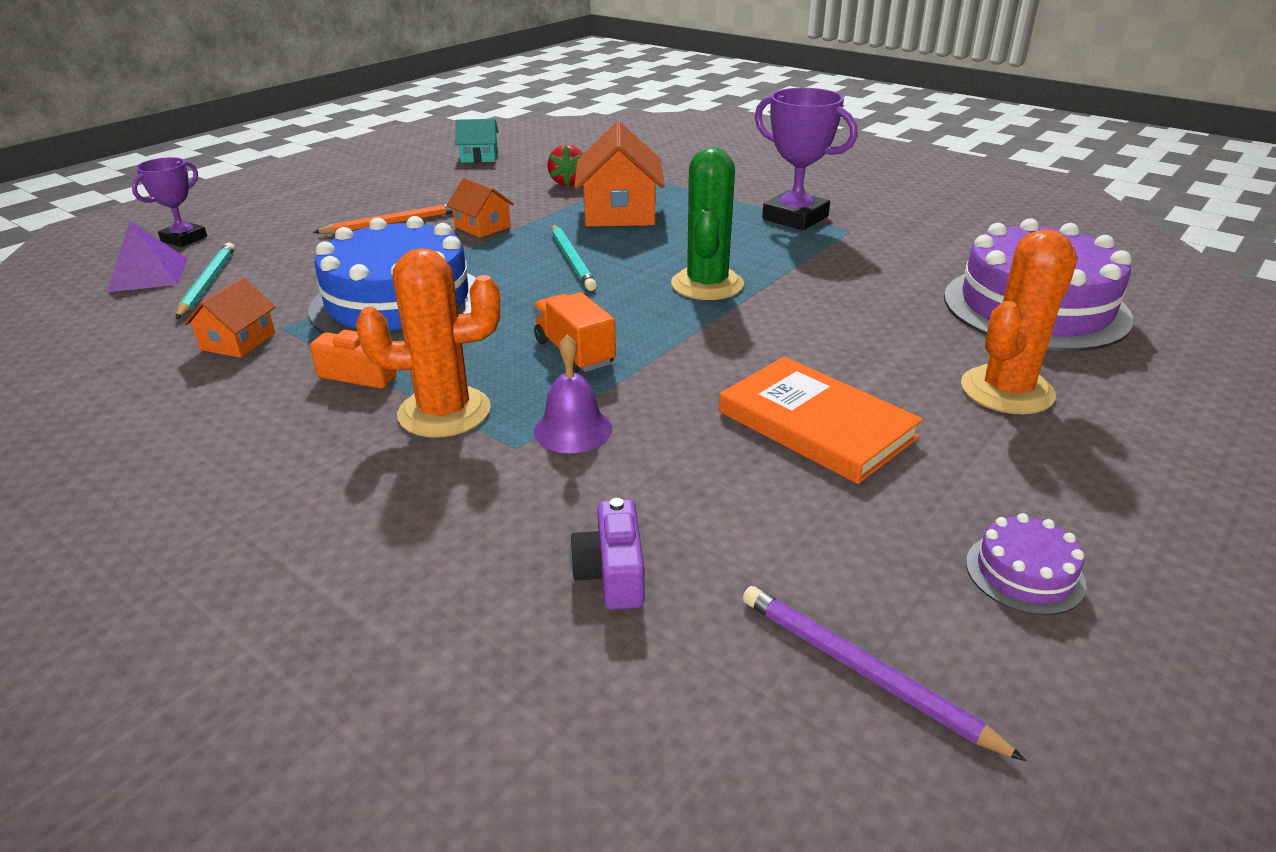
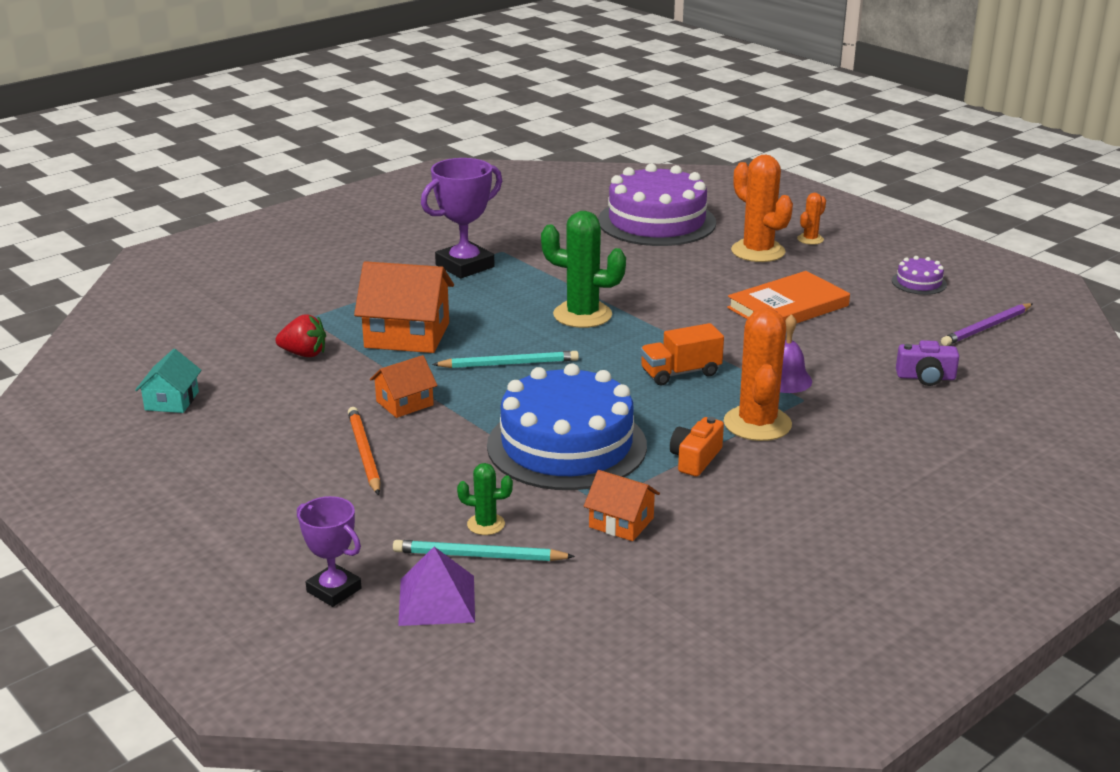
camera: 80 degrees left, 5 degrees down
none -> green cactus [457,463,513,535]
none -> orange cactus [797,193,826,245]

